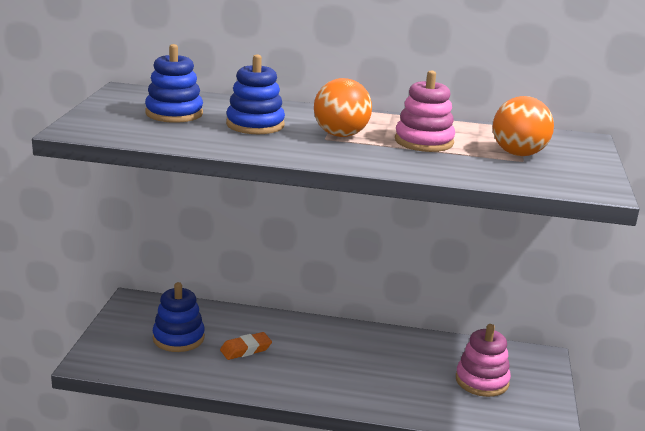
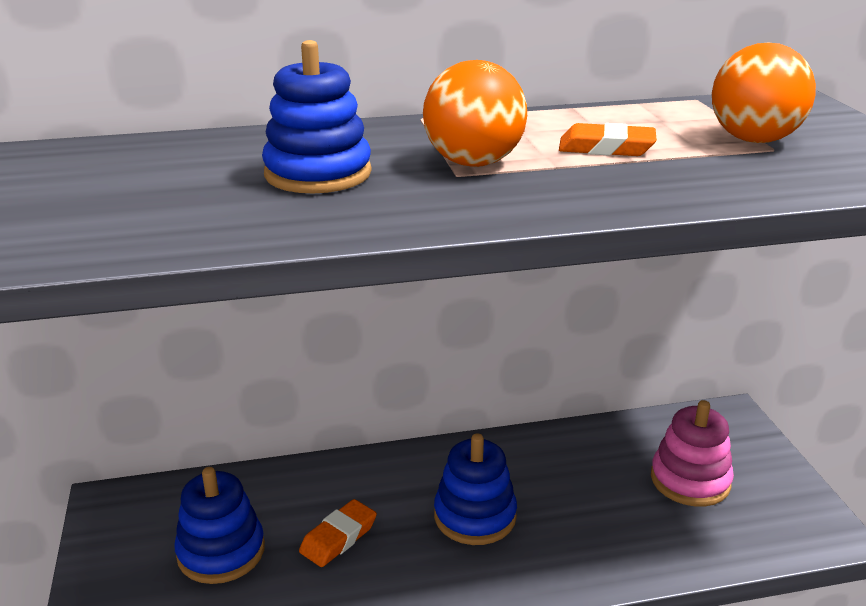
camera: 20 degrees left, 5 degrees up
blue stacking toy [145,44,203,123] -> blue stacking toy moved to [434,433,517,545]
pink stacking toy [395,70,455,152] -> orange eraser [559,123,657,156]

